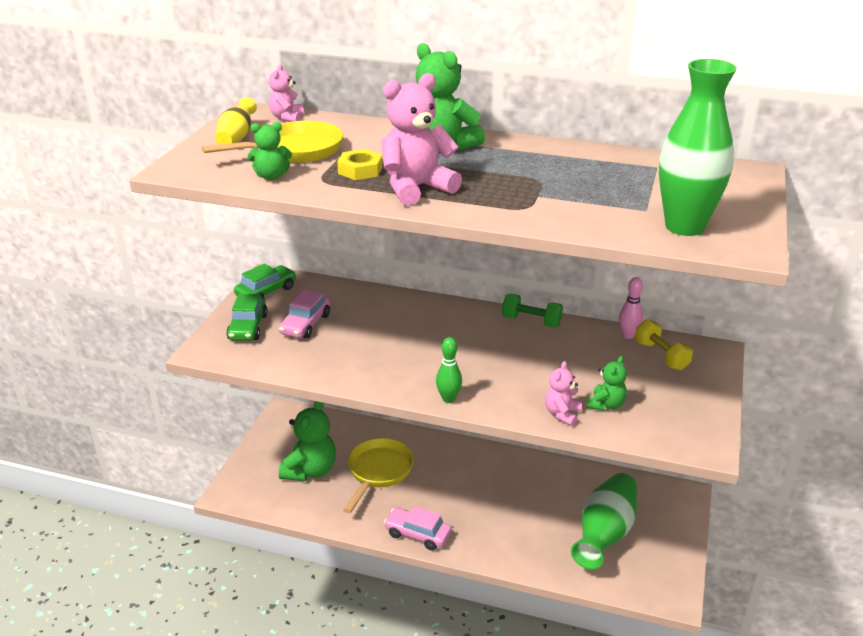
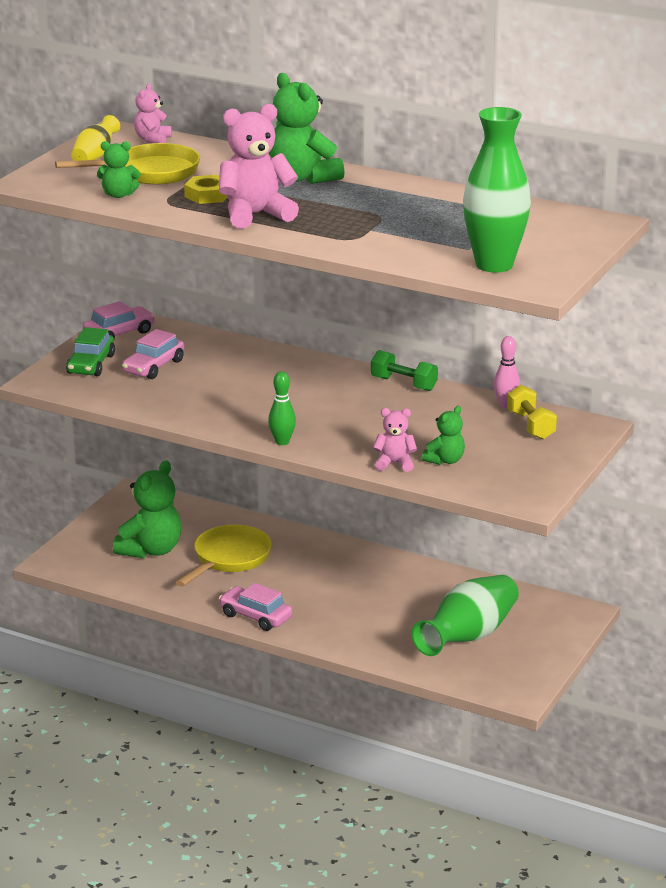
camera: 10 degrees right, 5 degrees down
green car [234,263,296,298] -> pink car [83,301,155,339]
pink teddy bear [545,361,582,426] -> pink teddy bear turned 60 degrees clockwise [373,408,417,472]

